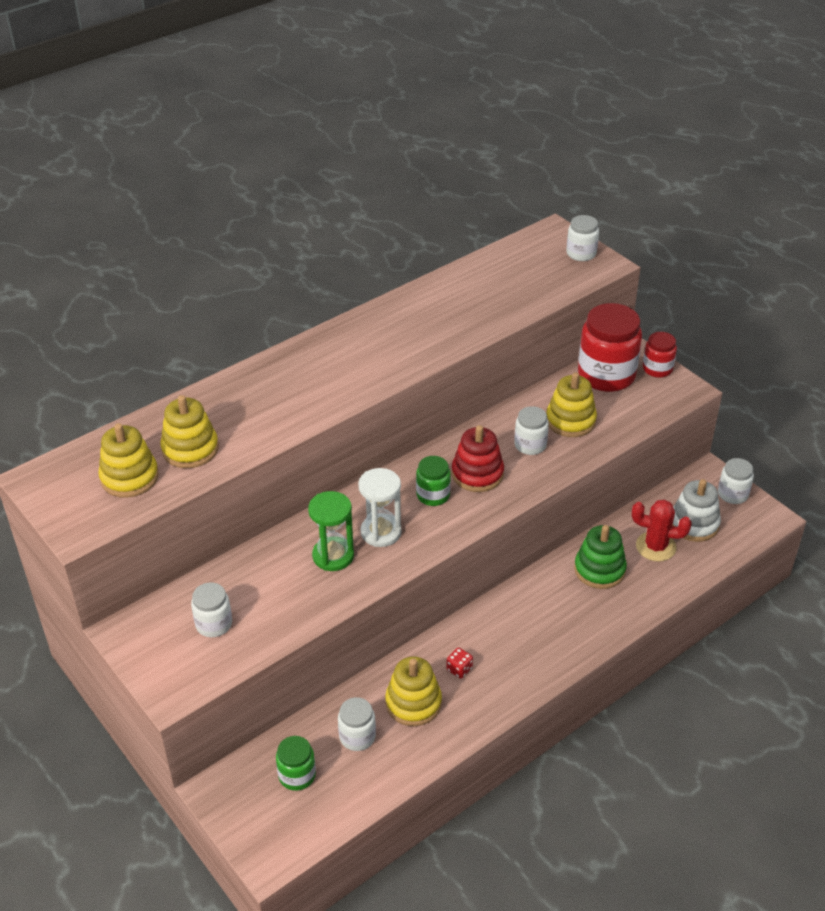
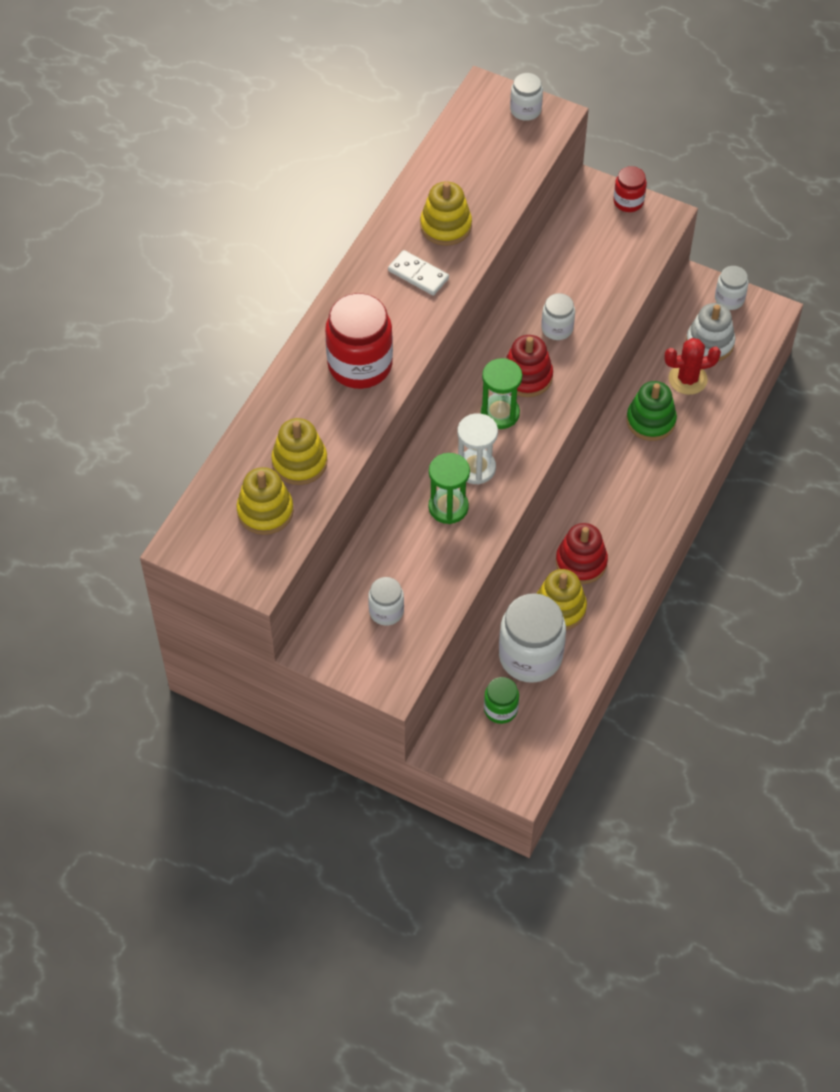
camera: 25 degrees left, 15 degrees up
white jar [338,697,376,751] -> white jar [499,593,566,683], size x1.90
green jar [416,456,451,506] -> green hourglass [481,358,522,429]
red dice [446,647,473,679] -> red stacking toy [556,523,608,584]
yellow stacking toy [547,372,597,437] -> yellow stacking toy moved to [420,181,472,246]
red jar [578,303,642,392] -> red jar moved to [325,293,393,389]
none -> white domino [388,250,449,296]

